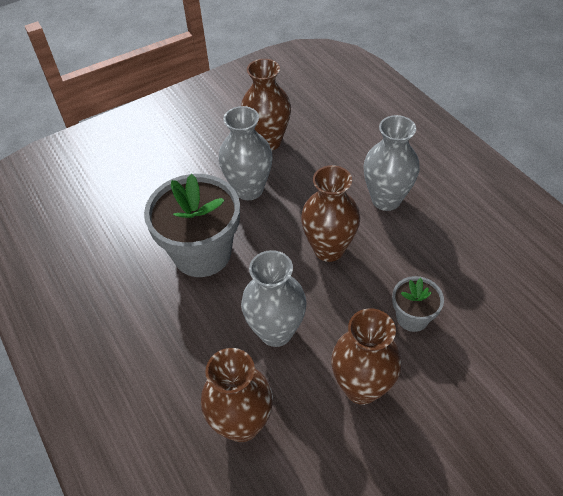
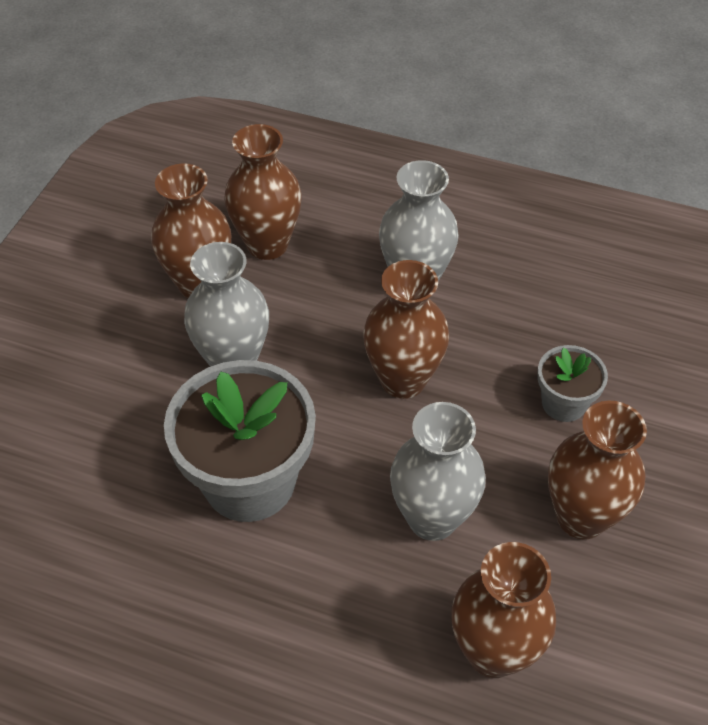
camera: 40 degrees left, 0 degrees up
none -> brown vase [224,124,302,260]

